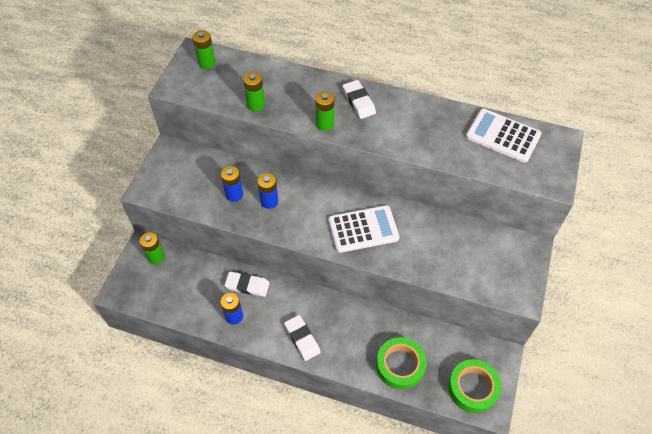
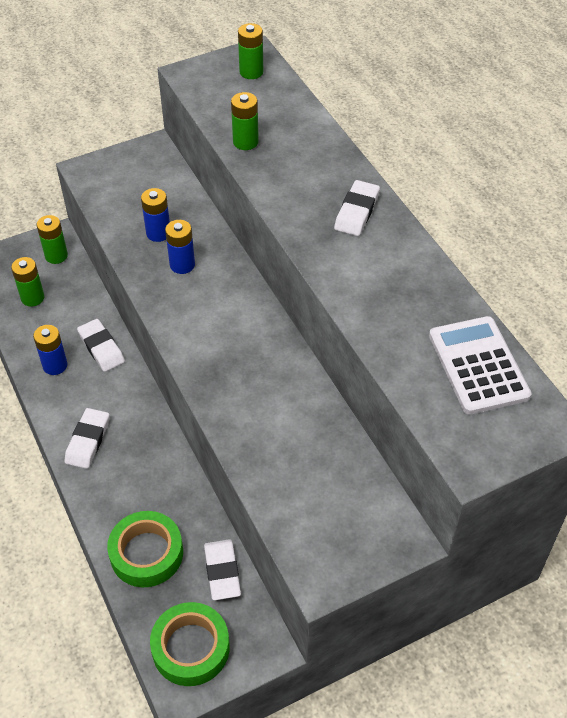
camera: 45 degrees right, 5 degrees down
green battery [315,91,335,131] -> green battery moved to [11,257,45,307]
white calculator [329,205,400,253] -> none
none -> white eraser [204,539,241,600]

